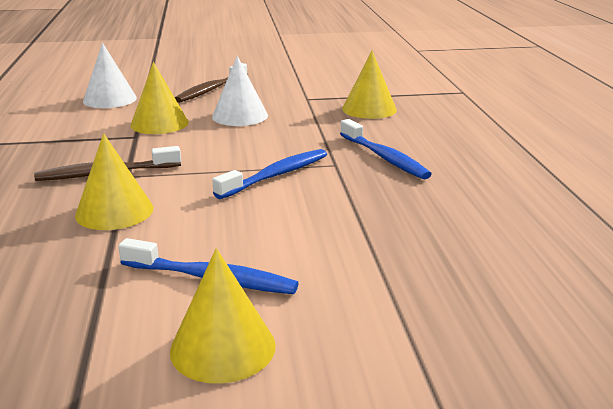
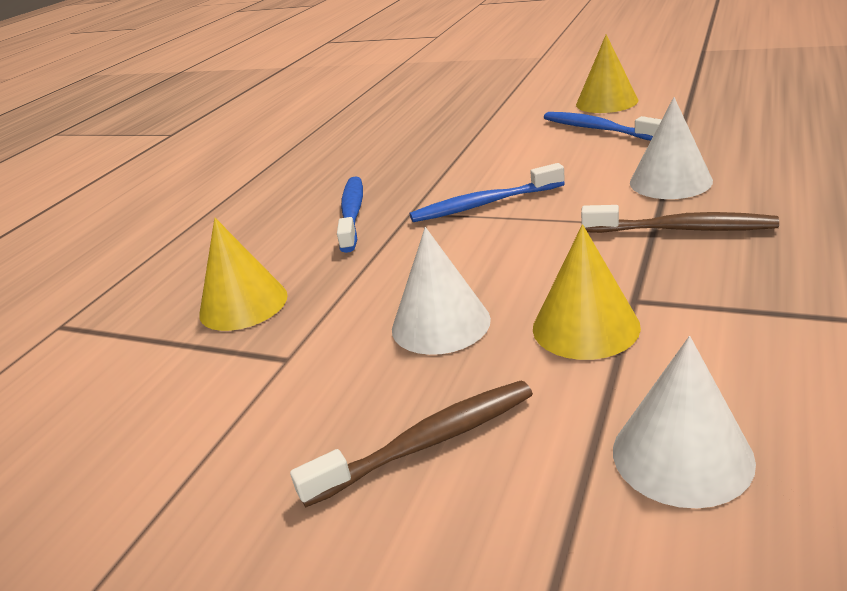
camera: 145 degrees left, 5 degrees up
yellow cone [75,133,153,230] -> white cone [630,97,713,199]

